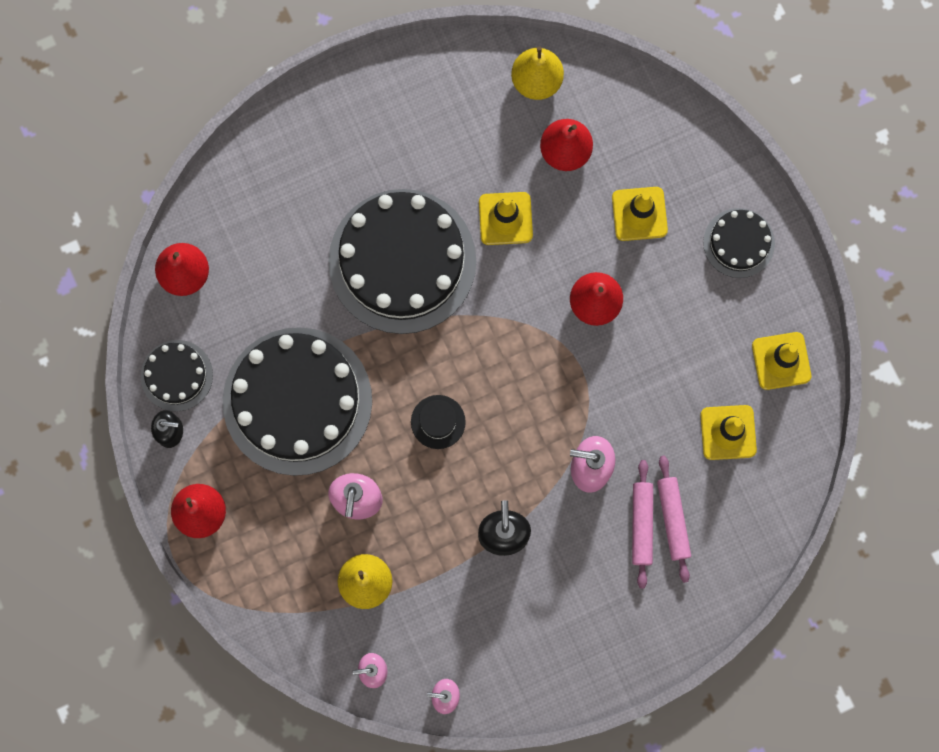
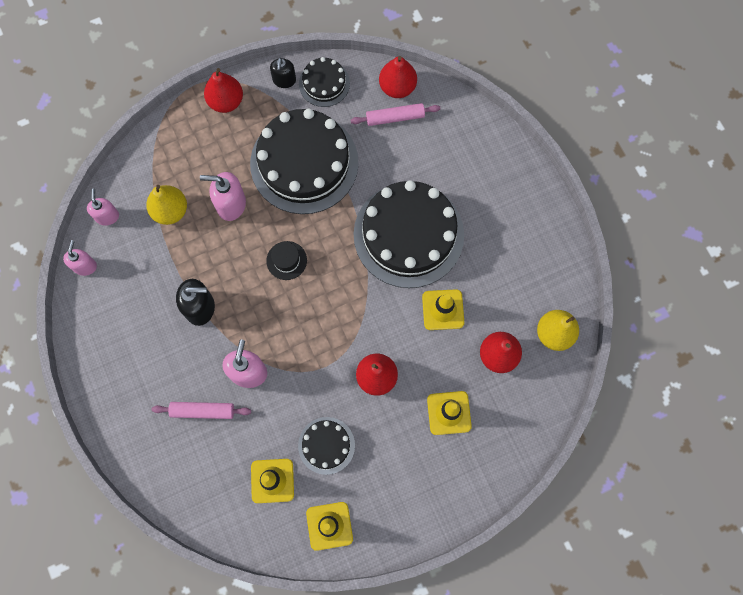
camera: 90 degrees right, 5 degrees down
pink rolling pin [657,455,691,583] -> pink rolling pin moved to [351,103,440,126]
black cake [703,208,775,278] -> black cake moved to [298,417,355,475]

